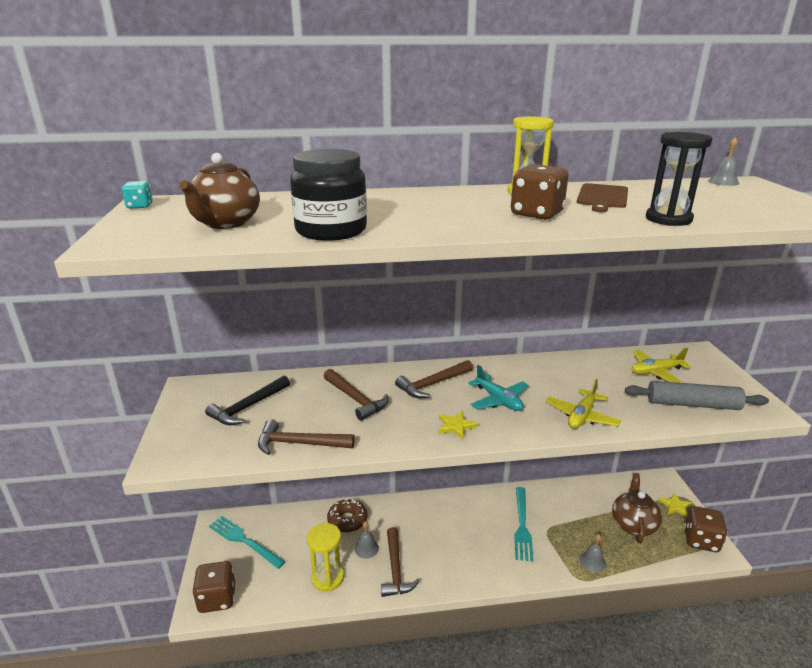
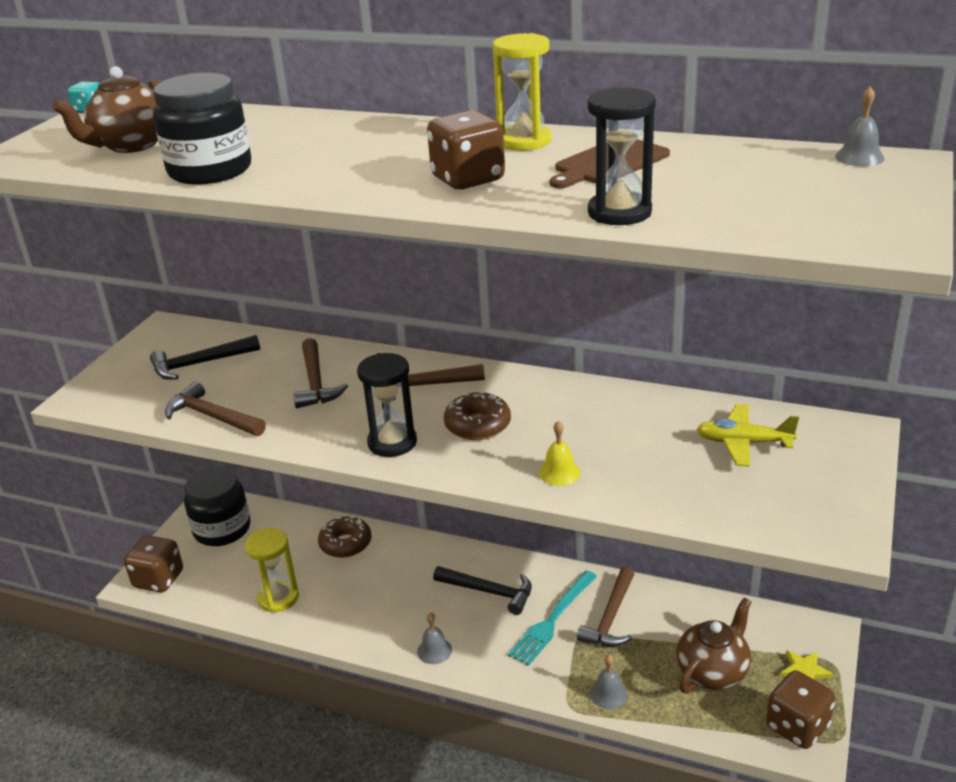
camera: 30 degrees right, 5 degrees up
turquoise fork [209,516,286,569] -> black jar [184,467,250,546]
grey bell [354,521,379,558] -> grey bell moved to [417,612,452,664]
brown hammer [381,527,419,597] -> brown hammer moved to [577,567,634,647]
yellow star [438,411,478,439] -> black hourglass [357,353,417,457]
turquoise plane [468,365,529,411] -> brown donut [444,391,511,440]
yellow plane [546,379,621,429] -> yellow bell [539,421,580,486]
grey rolling pin [625,381,769,410] -> none
none -> black hammer [433,566,532,615]

